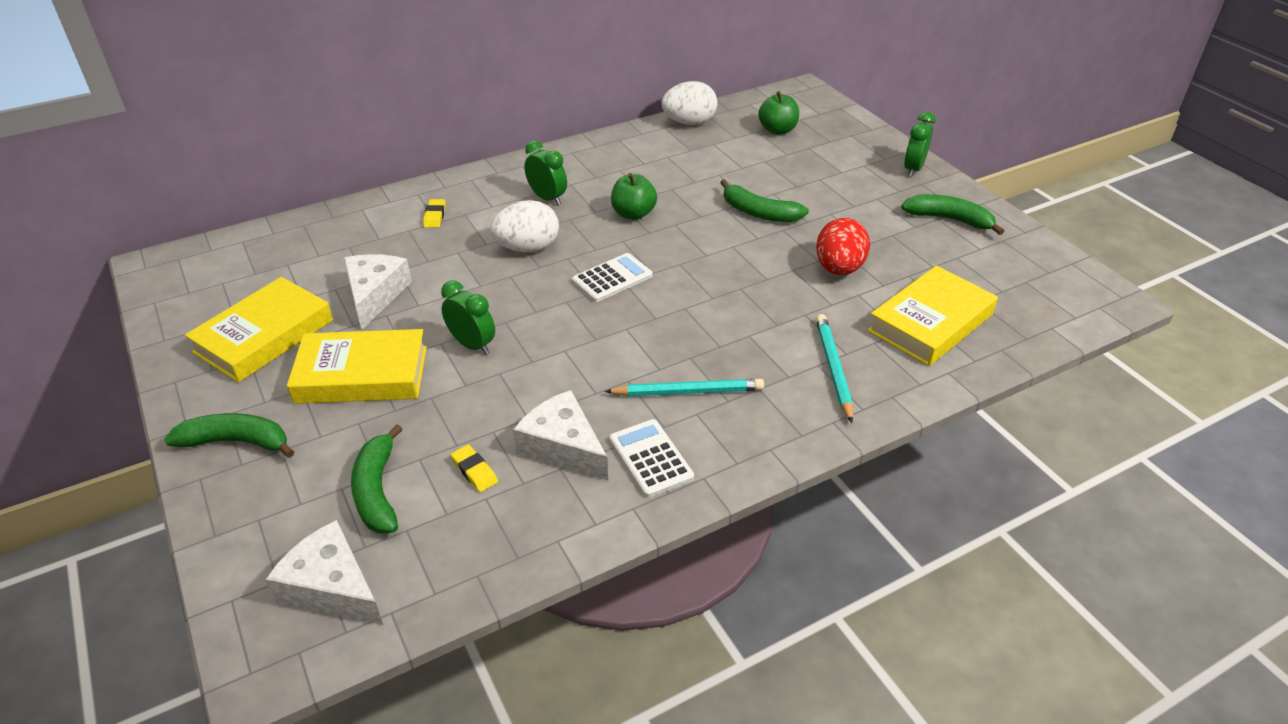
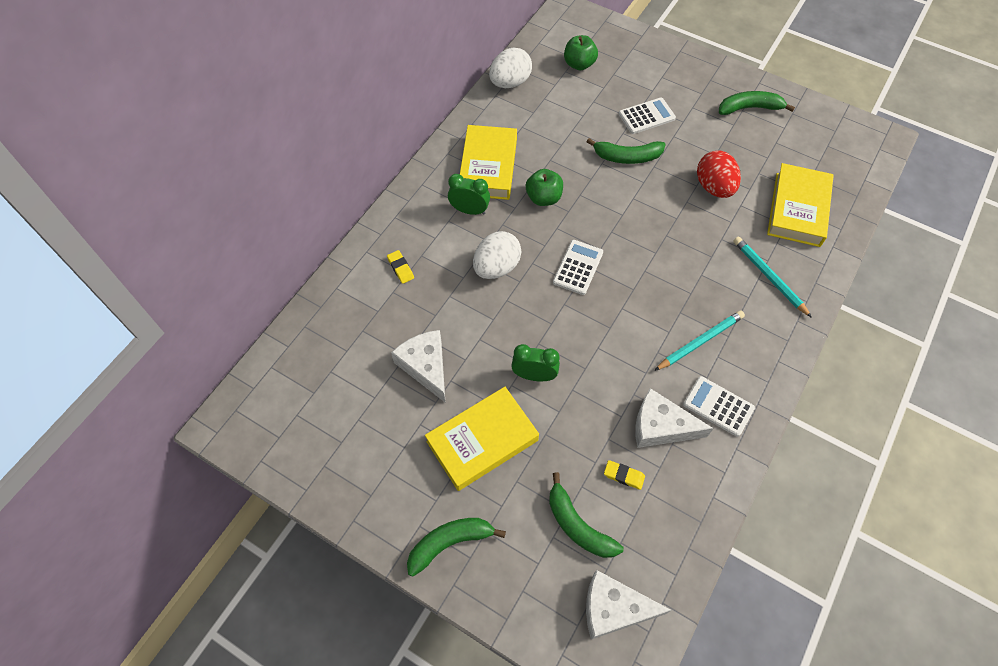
camera: 30 degrees left, 20 degrees up
yellow book [185,277,333,383] -> yellow book moved to [460,125,517,200]
green clock [904,112,936,177] -> none
none -> white calculator [619,98,676,134]

